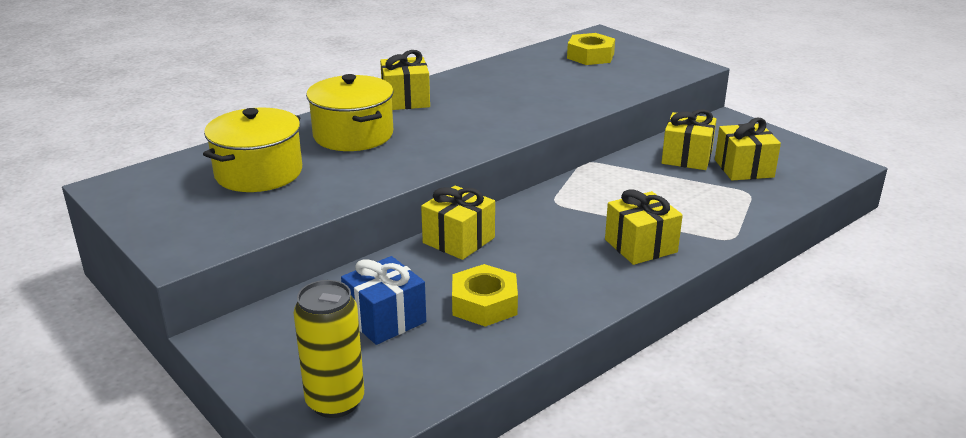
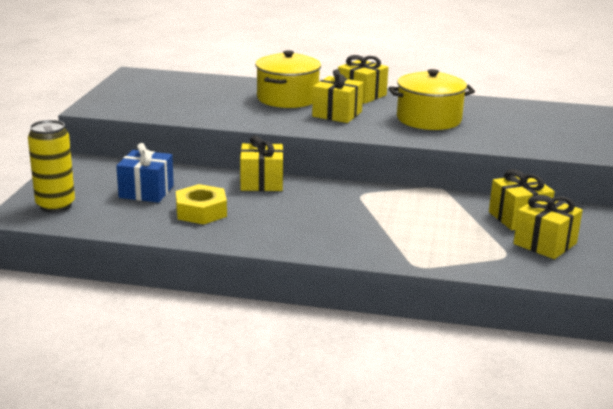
camera: 50 degrees right, 5 degrees down
yellow pot [203,108,302,192] -> yellow pot moved to [388,69,475,130]
yellow nut [567,33,615,65] -> none
yellow gift [605,189,683,265] -> yellow gift moved to [312,69,364,123]

